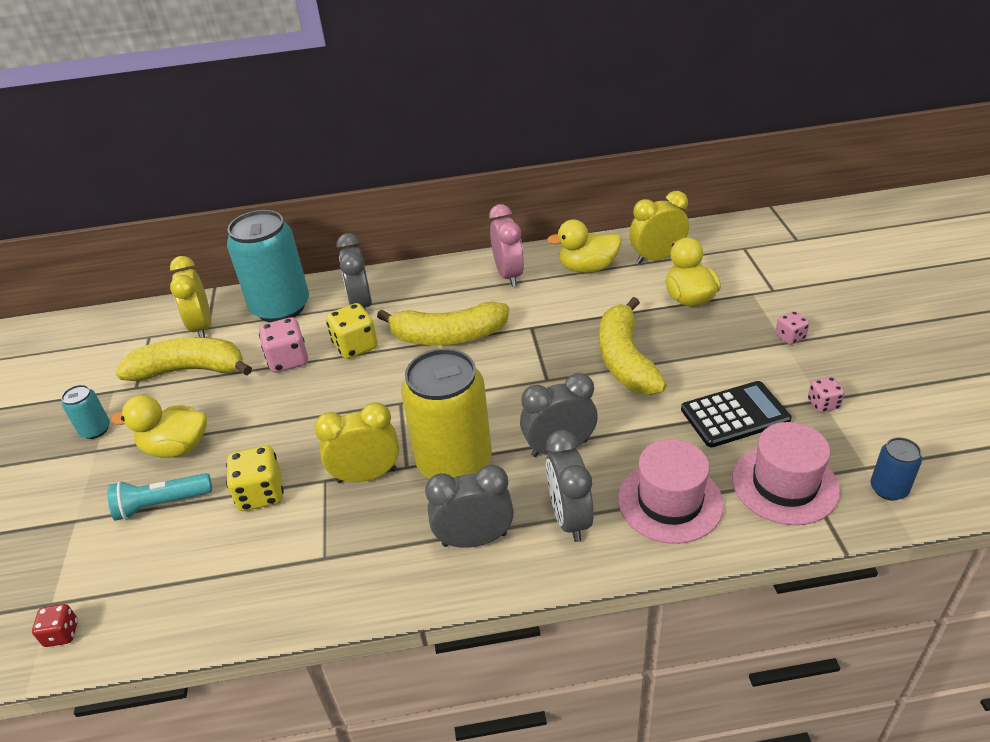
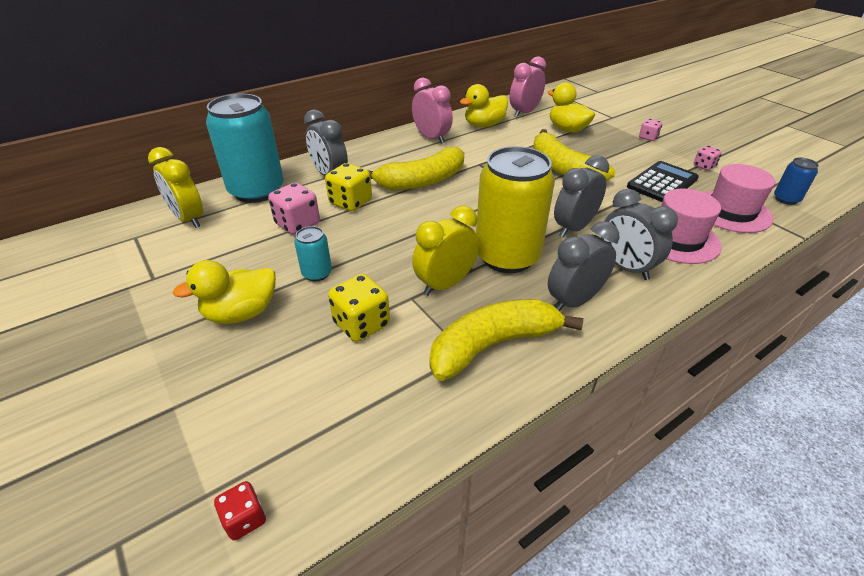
camera: 30 degrees left, 0 degrees up
turquoise can [61,385,110,439] -> turquoise can moved to [294,226,332,281]
turquoise flashlight [107,473,212,521] -> none
yellow banana [115,337,252,381] -> yellow banana moved to [430,299,583,381]
yellow clock [629,191,689,264] -> pink clock [510,56,546,118]

